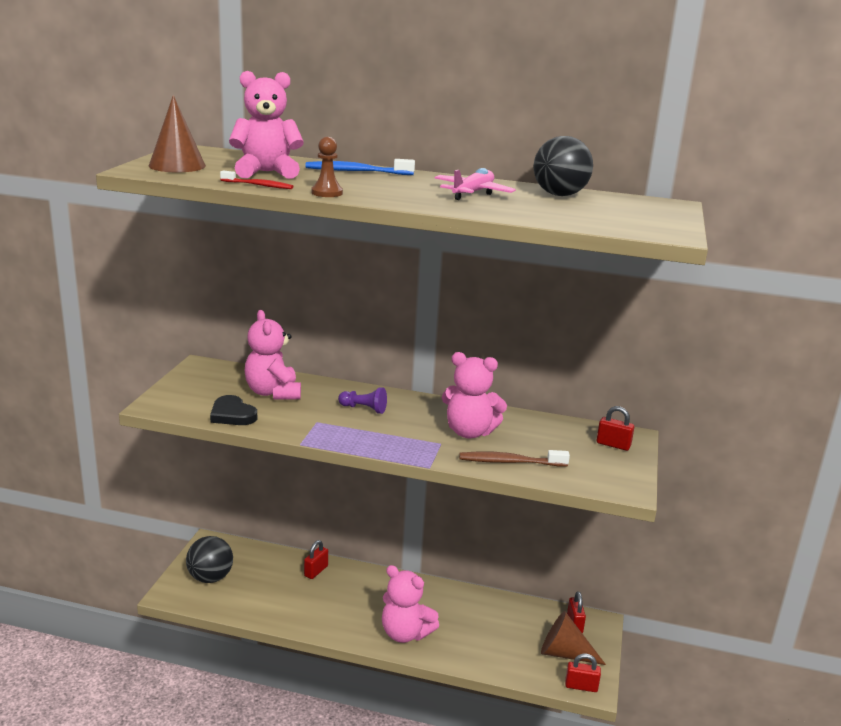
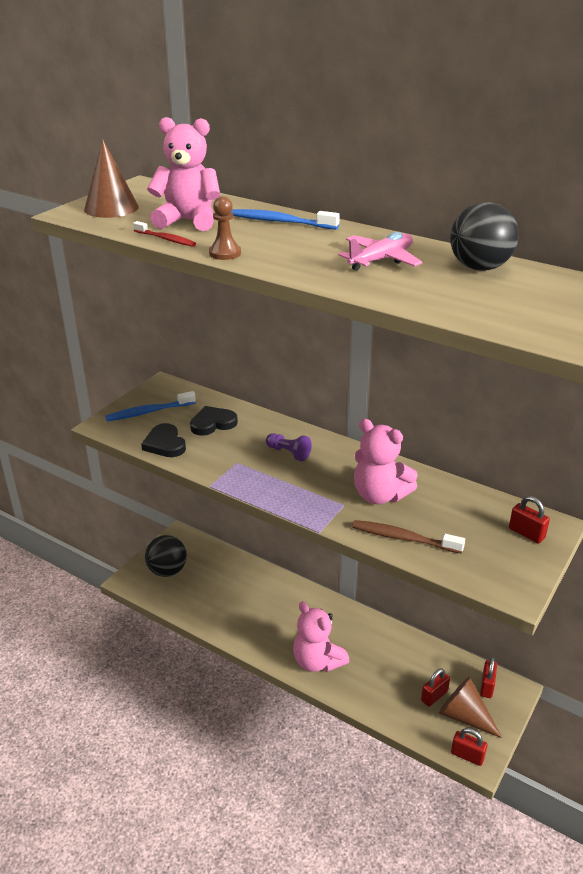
camera: 20 degrees right, 10 degrees up
pink teddy bear [245,310,301,400] -> black heart [190,406,238,436]
red padlock [304,540,328,579] -> red padlock moved to [421,668,450,707]
none -> blue toothbrush [105,391,196,421]

